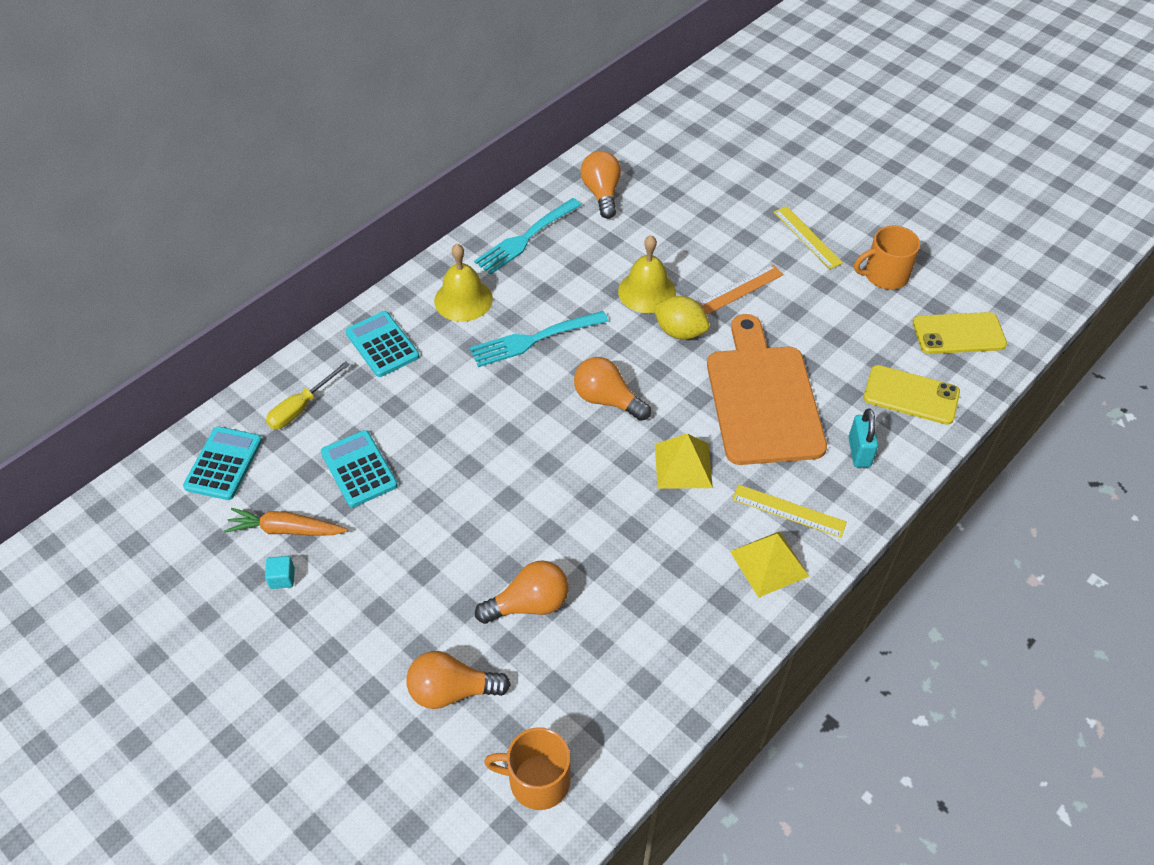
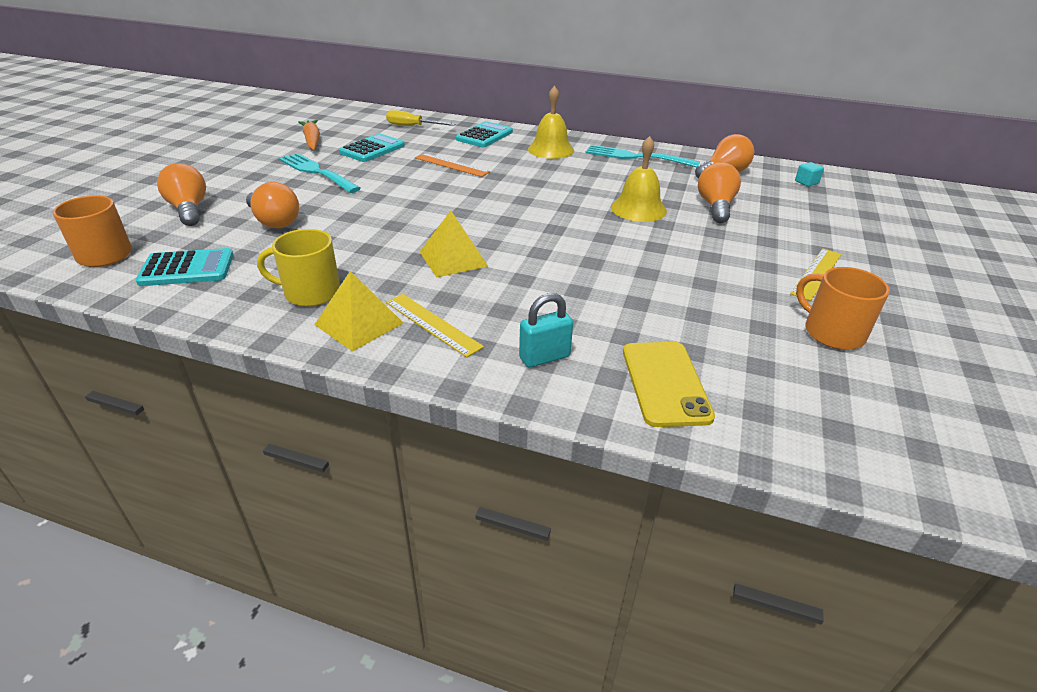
camera: 65 degrees right, 15 degrees down
turquoise calculator [183,426,262,500] -> turquoise calculator moved to [136,248,234,286]
turquoise cube [265,556,295,589] -> turquoise cube moved to [795,162,824,187]
turquoise fork [470,311,609,367] -> turquoise fork moved to [279,153,361,193]
orange light bulb [574,357,651,421] -> orange light bulb moved to [698,162,741,223]
yellow lemon [653,296,709,340] -> none
orange ruler [699,264,784,315] -> orange ruler moved to [415,153,490,177]
orange cutting board [707,314,827,465] -> none
yellow ruler [732,484,847,538] -> yellow ruler turned 45 degrees counterclockwise [386,294,484,357]
yellow phone [913,312,1007,354] -> none
none -> yellow mug [257,229,340,306]

